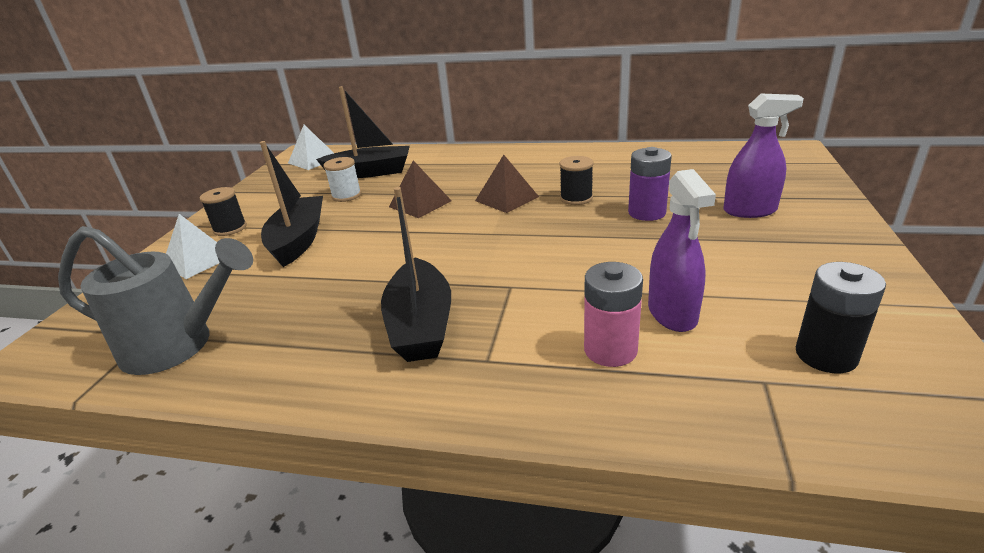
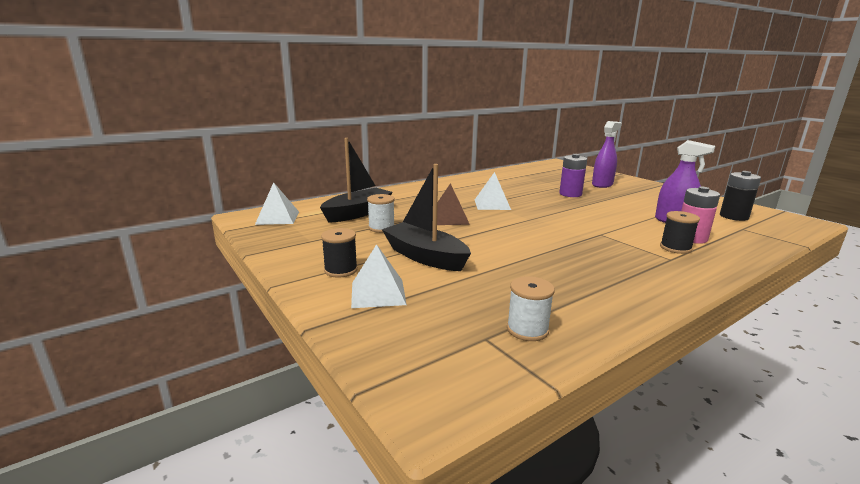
camera: 50 degrees left, 10 degrees down
grey watering can [58,226,253,375] -> white spool [507,276,555,341]
black boat [381,187,451,362] -> none
brown pyramid [475,155,539,213] -> white pyramid [475,172,511,210]
black spool [559,156,593,205] -> black spool moved to [660,211,700,254]

